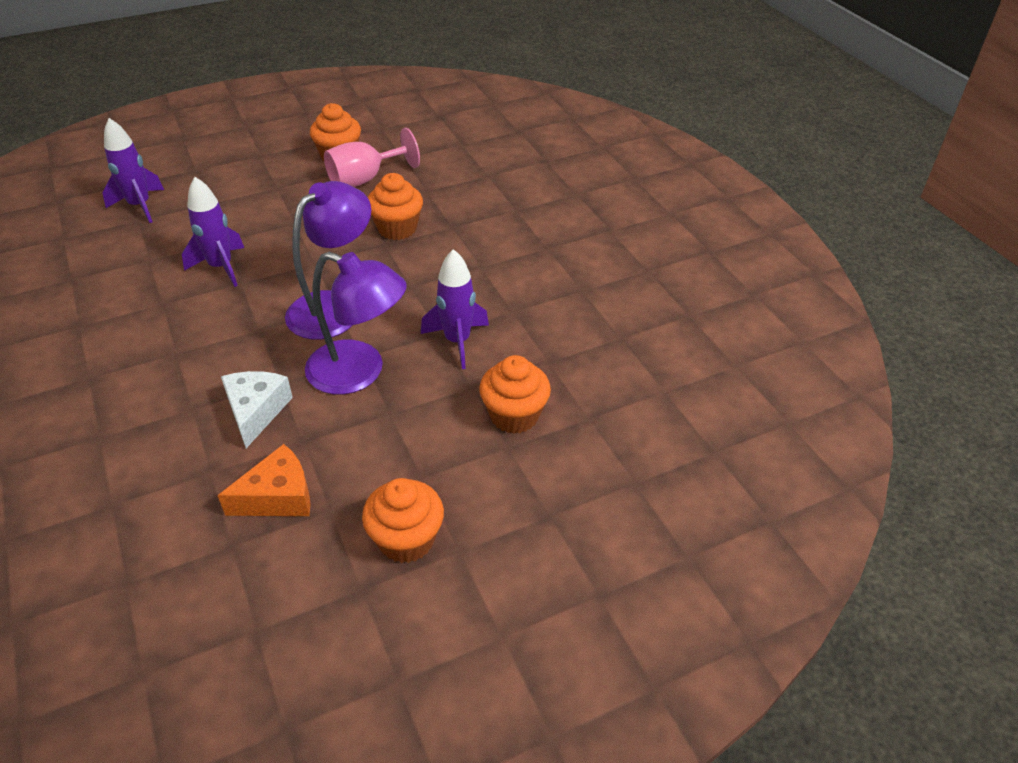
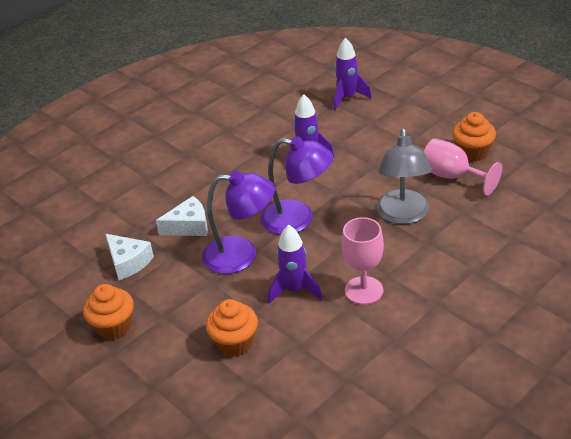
camera: 75 degrees right, 5 degrees down
orange cheese [217,444,311,516] -> white cheese [105,234,154,280]
purple lamp [305,252,407,395] -> purple lamp turned 90 degrees counterclockwise [202,170,275,274]
orange cupcake [368,173,423,240] -> grey lamp [376,129,432,224]
none -> pink goblet [342,217,384,305]

